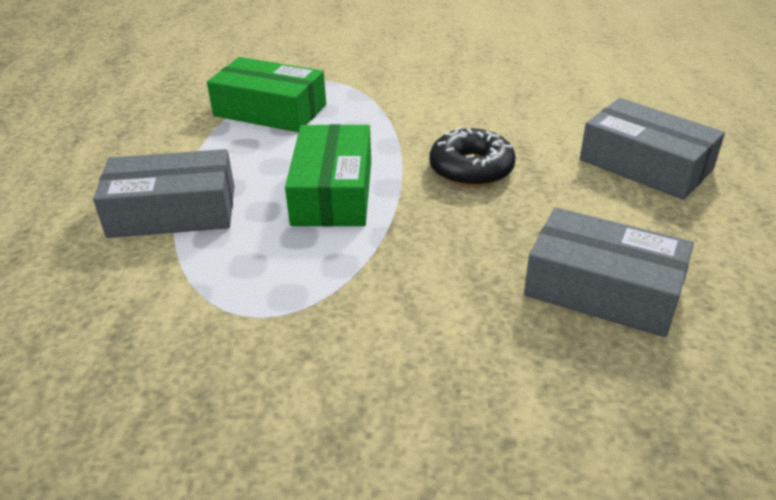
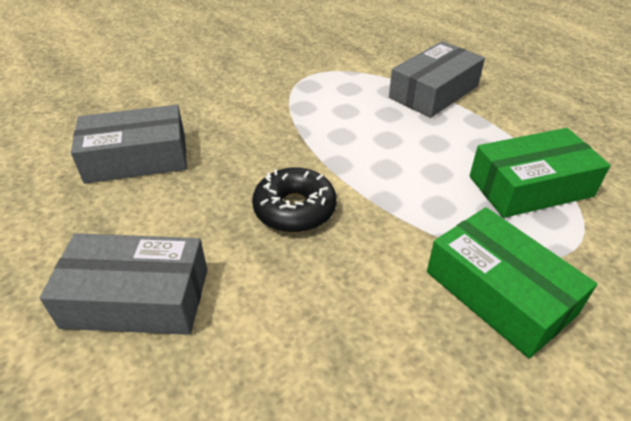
camera: 140 degrees right, 5 degrees up
green box [285,124,371,227] -> green box moved to [427,207,597,358]

